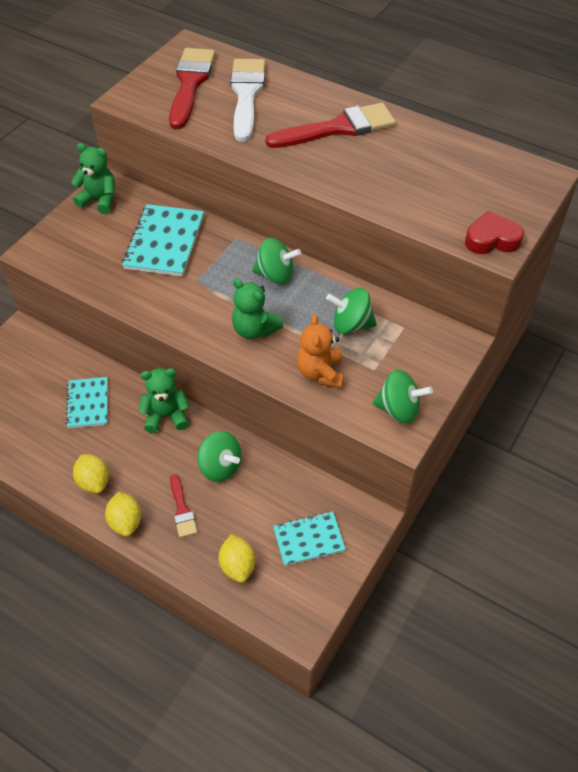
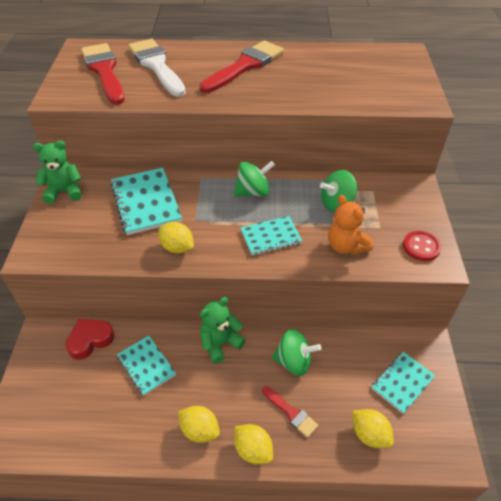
camera: 30 degrees left, 5 degrees down
green teddy bear [232,278,283,339] -> turquoise notebook [240,216,302,255]
green spinning top [373,369,433,424] -> red button [403,231,442,261]
red heart [465,211,524,254] -> red heart moved to [66,319,115,360]
none -> yellow lemon [158,222,194,253]

